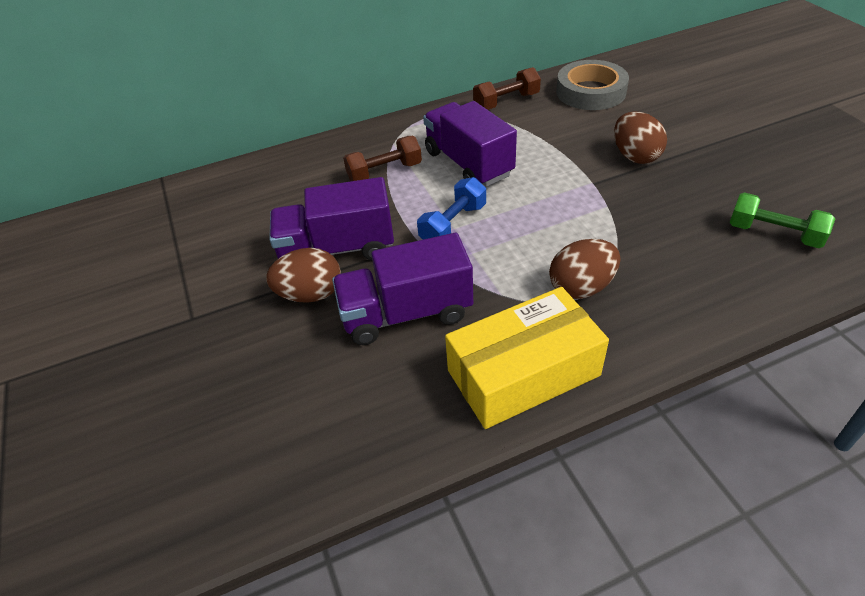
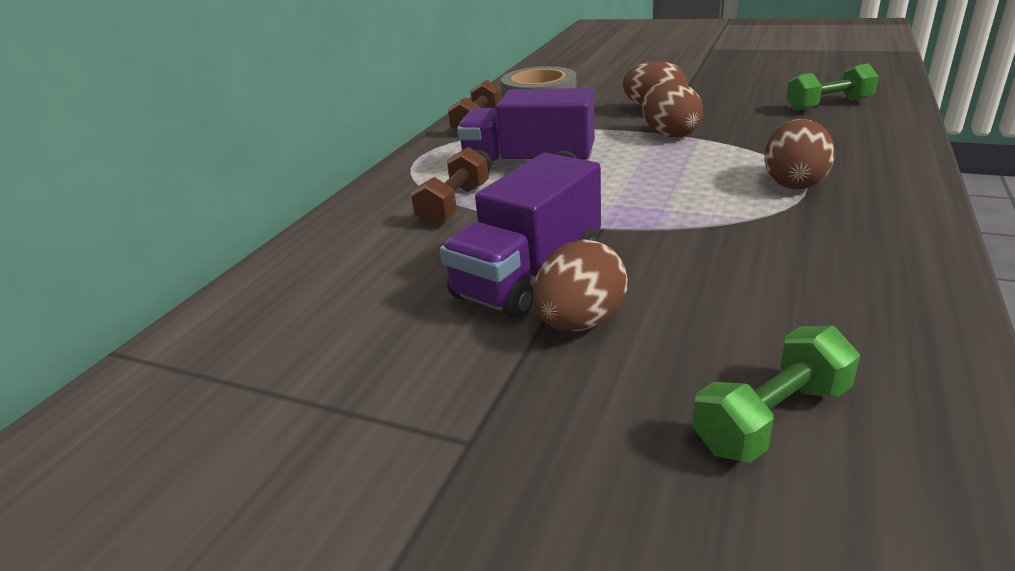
camera: 45 degrees left, 15 degrees down
purple truck [332,233,473,345] -> none
blue dumbbell [417,177,486,239] -> none
yellow box [445,287,609,429] -> none
none -> brown egg [642,81,703,138]
none -> green dumbbell [693,326,860,463]

